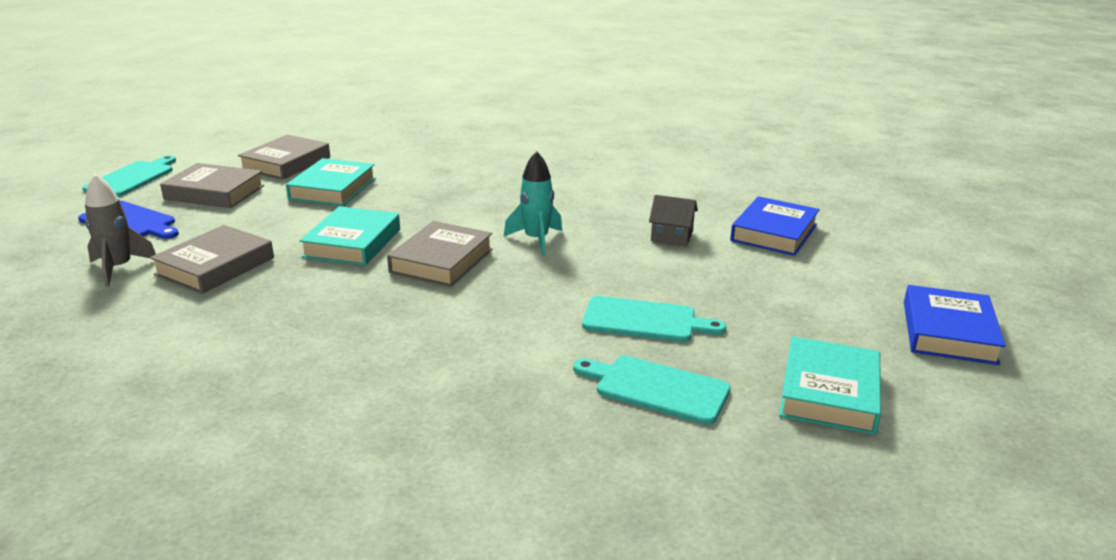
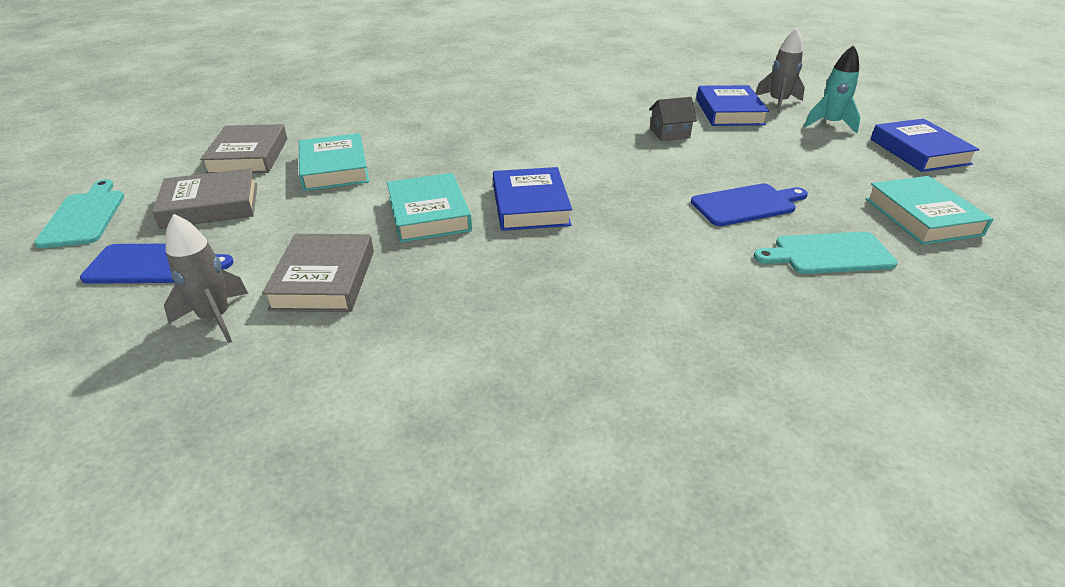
camera: 30 degrees left, 10 degrees up
grey book [387,221,493,287] -> blue book [493,167,572,231]
turquoise rocket [504,151,562,256] -> turquoise rocket moved to [804,45,861,133]
turquoise cutting board [582,296,726,342] -> blue cutting board [691,183,808,226]
none -> grey rocket [756,28,805,113]

